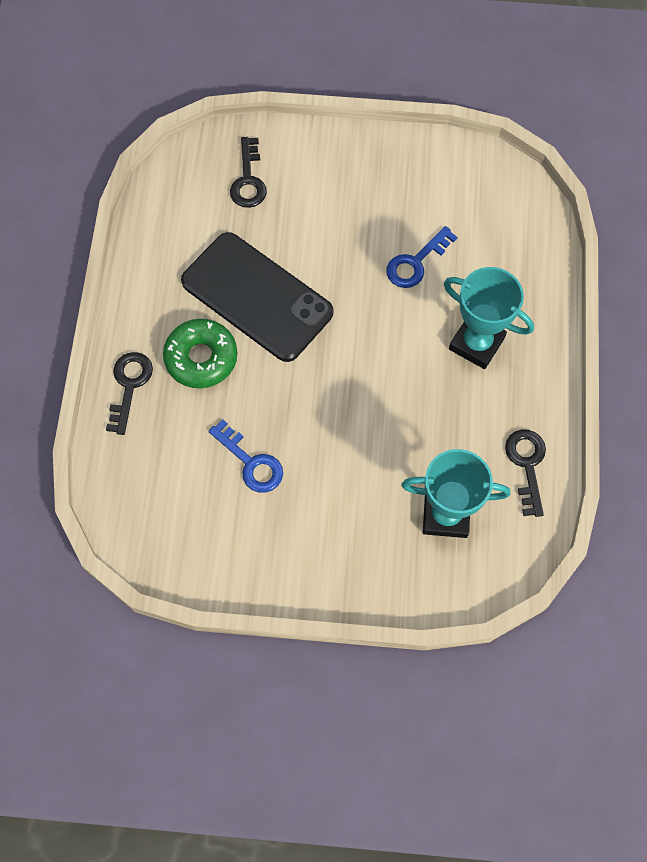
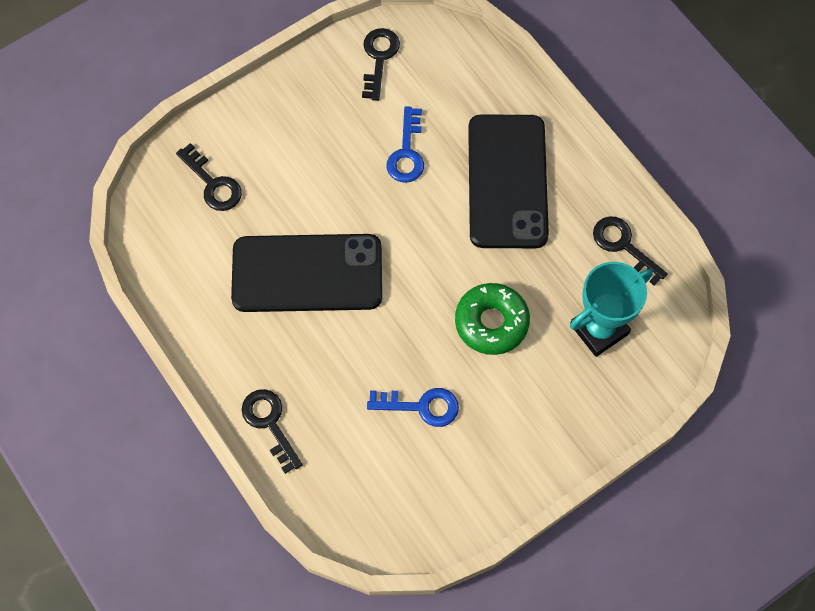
camera: 40 degrees left, 0 degrees up
green donut [163,319,238,388] -> green donut moved to [455,283,530,355]
turquoise trophy [444,267,534,369] -> black phone [468,115,549,248]
none -> black key [362,28,400,101]

